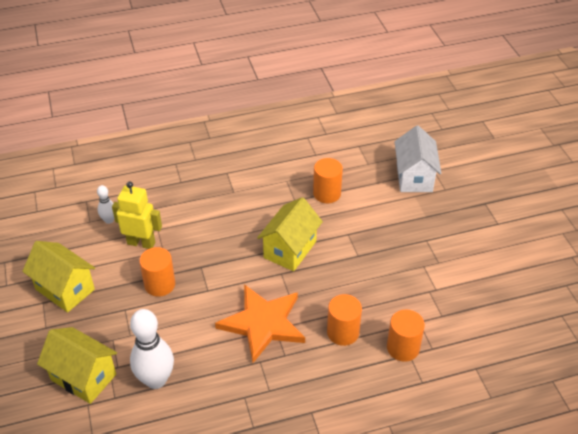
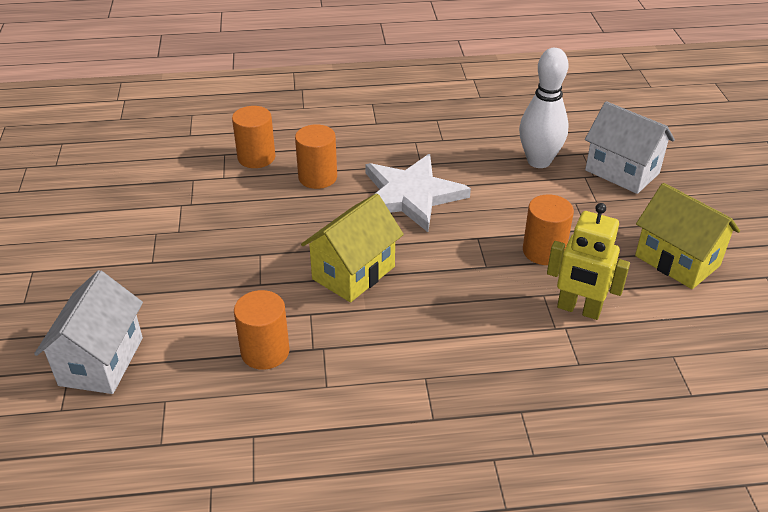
camera: 170 degrees left, 5 degrees down
yellow house [37,327,117,404] -> white house [585,101,675,194]
white bowling pin [97,185,114,224] -> none
orange star [215,284,305,363] -> white star [365,154,471,232]

